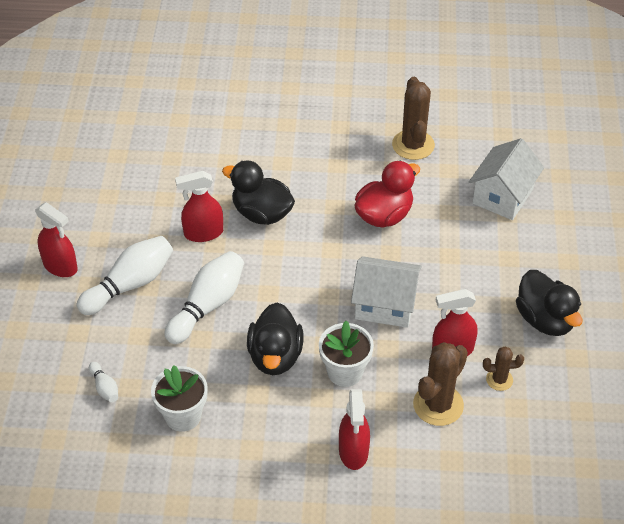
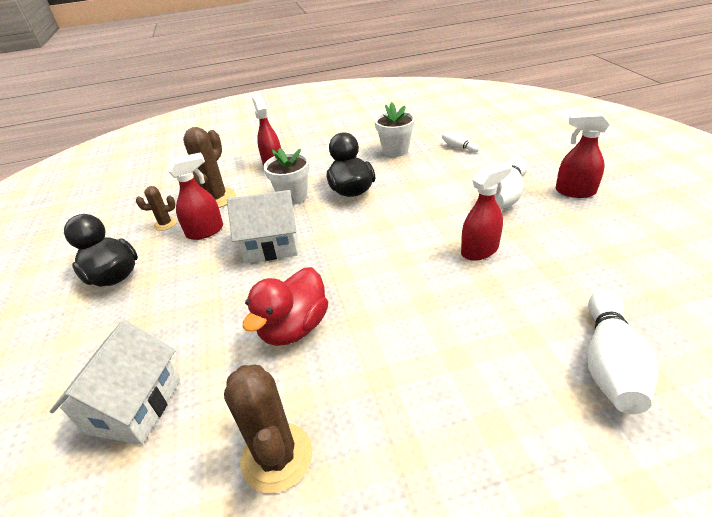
camera: 165 degrees right, 10 degrees down
white bowling pin [164,251,244,344] -> white bowling pin moved to [587,290,659,414]
black duck [222,161,295,225] -> none

